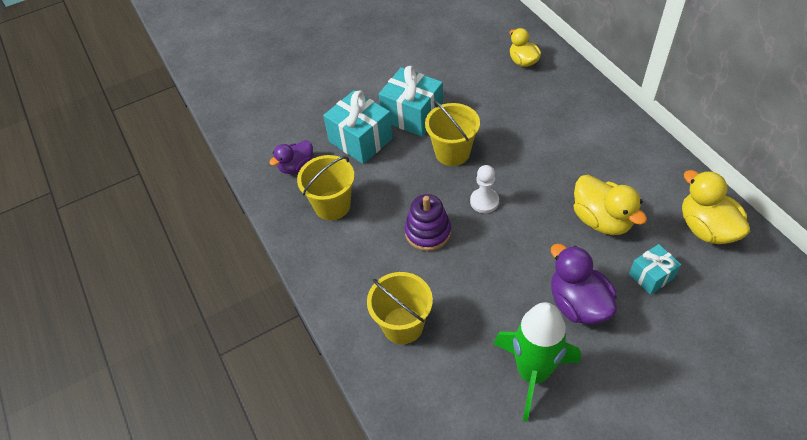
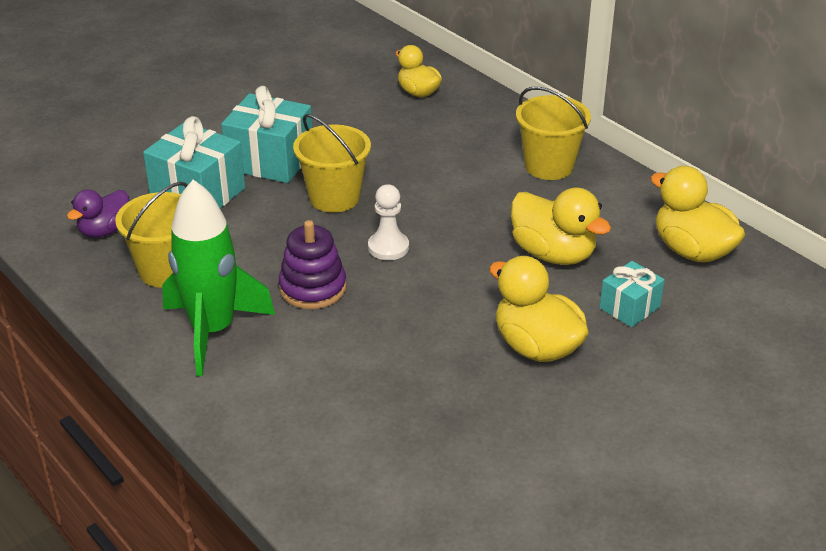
camera: 15 degrees left, 15 degrees down
yellow bucket [367,272,433,344] -> yellow bucket moved to [516,87,591,180]
green rocket [494,302,581,421] -> green rocket moved to [162,180,275,376]
purple duck [551,244,617,324] -> yellow duck [489,256,589,362]

